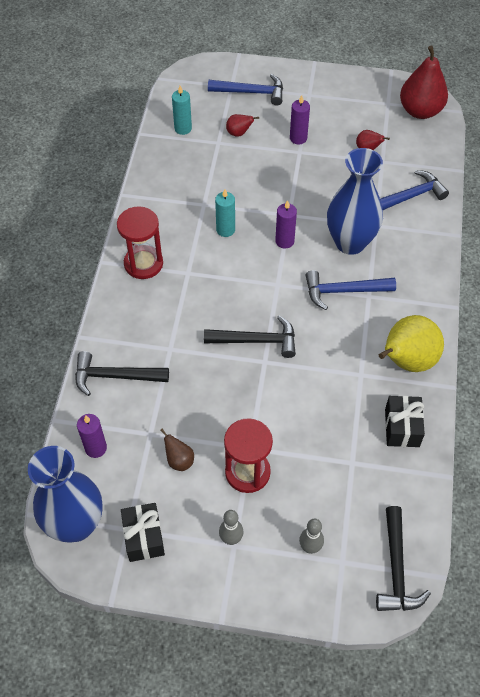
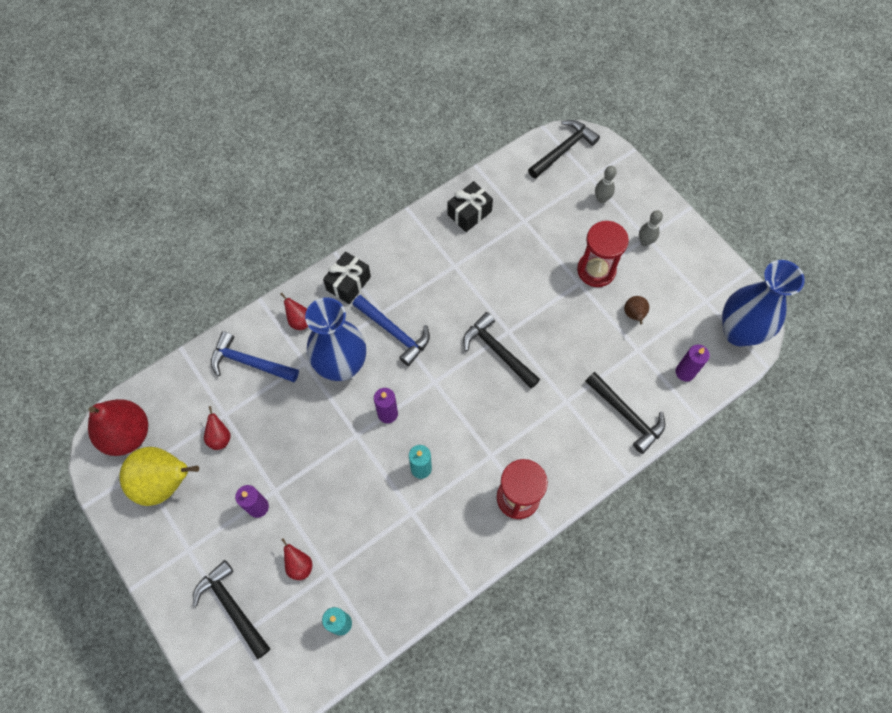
camera: 135 degrees left, 10 degrees up
black gift [121,503,165,562] -> black gift moved to [323,251,371,304]
blue hammer [208,74,283,106] -> black hammer [193,560,270,659]
yellow pear [379,315,444,372] -> yellow pear moved to [120,447,199,506]
none -> red pear [281,293,308,330]

